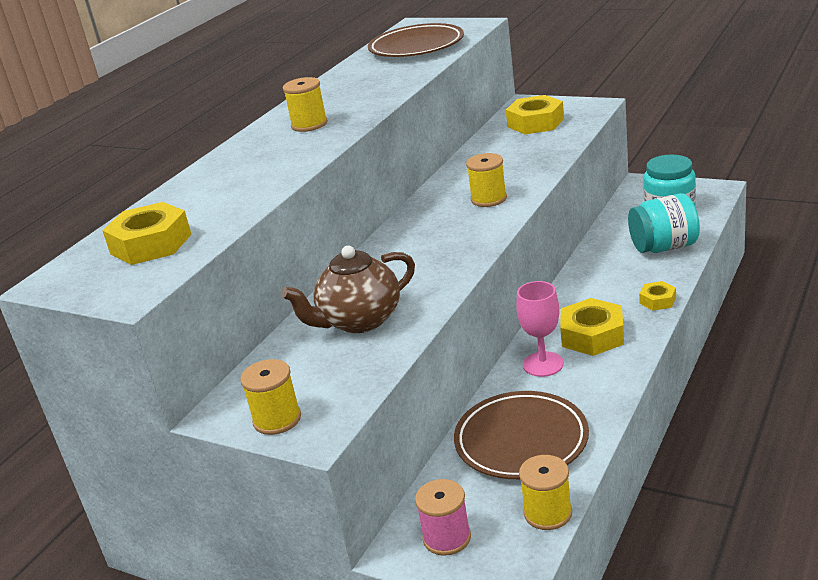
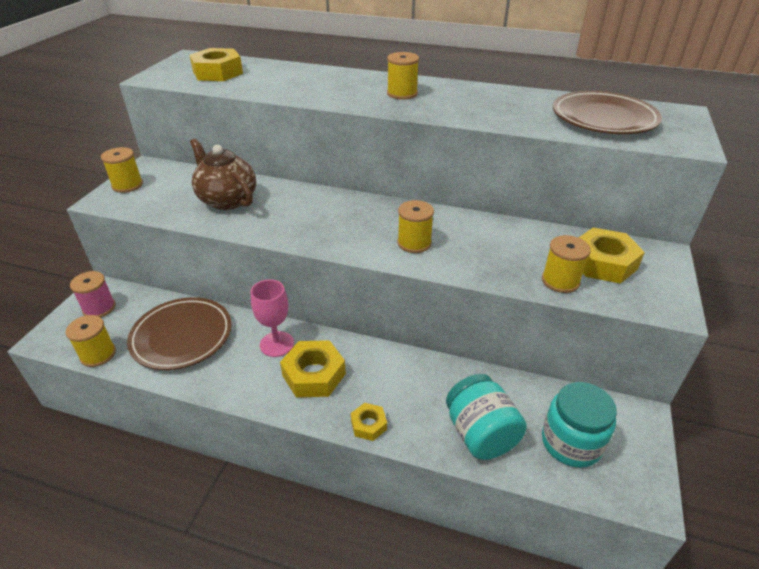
camera: 75 degrees right, 10 degrees up
none -> yellow spool [542,235,591,293]

